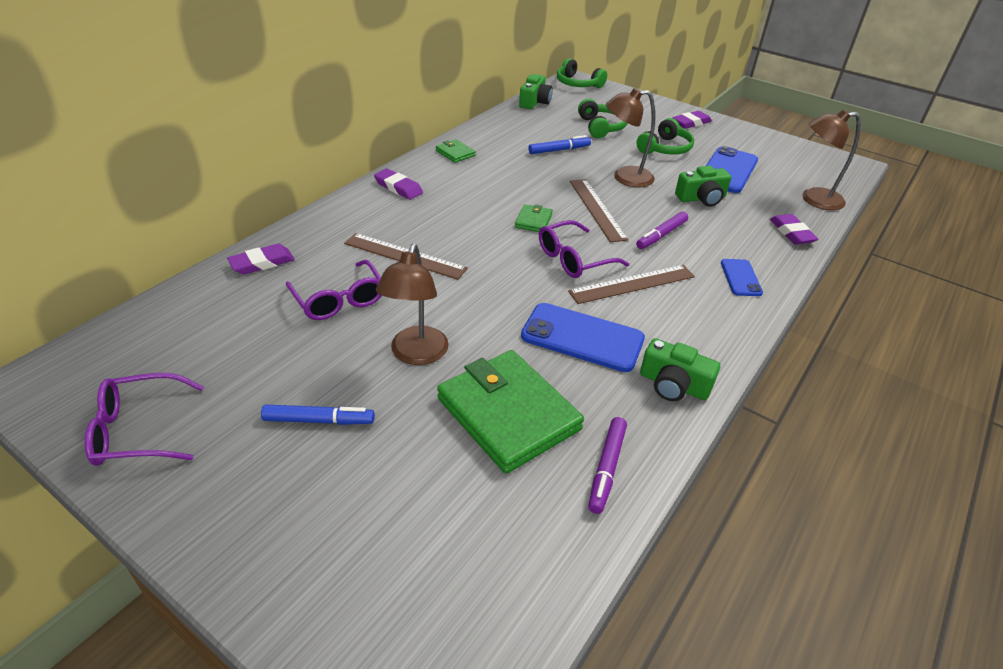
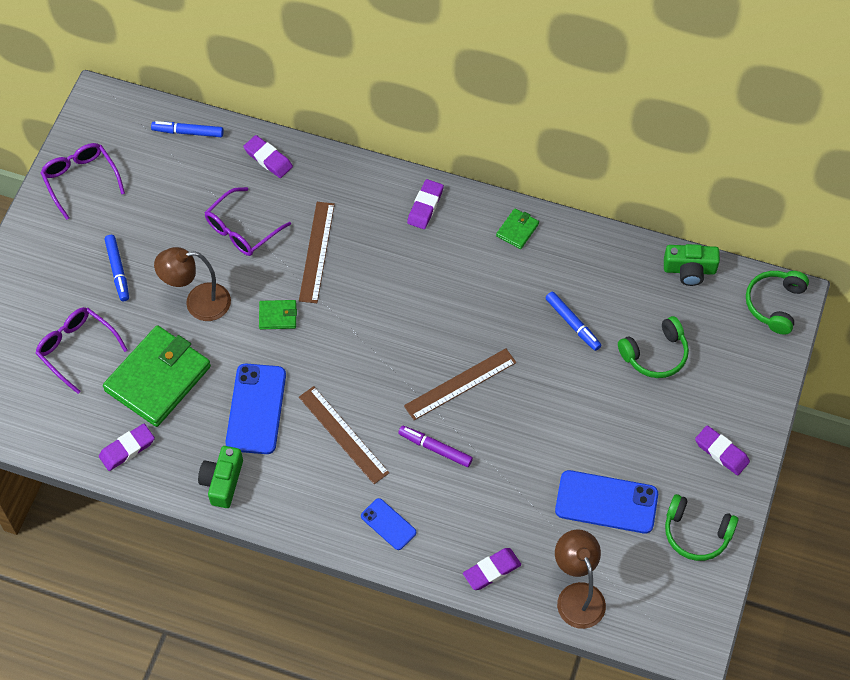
camera: 75 degrees right, 20 degrees up
green wallet [515,204,553,232] -> green wallet moved to [259,300,297,329]
purple glasses [539,220,629,278] -> purple glasses moved to [35,307,128,394]
purple marker [588,417,627,514] -> purple eraser [99,424,155,471]
brown lamp [606,88,655,188] -> none
green headphones [636,118,694,155] -> green headphones moved to [665,494,738,561]
green camera [675,166,731,207] -> none
blue phone [721,259,763,296] -> blue phone turned 60 degrees clockwise [361,498,416,550]
none -> blue marker [151,121,224,137]

